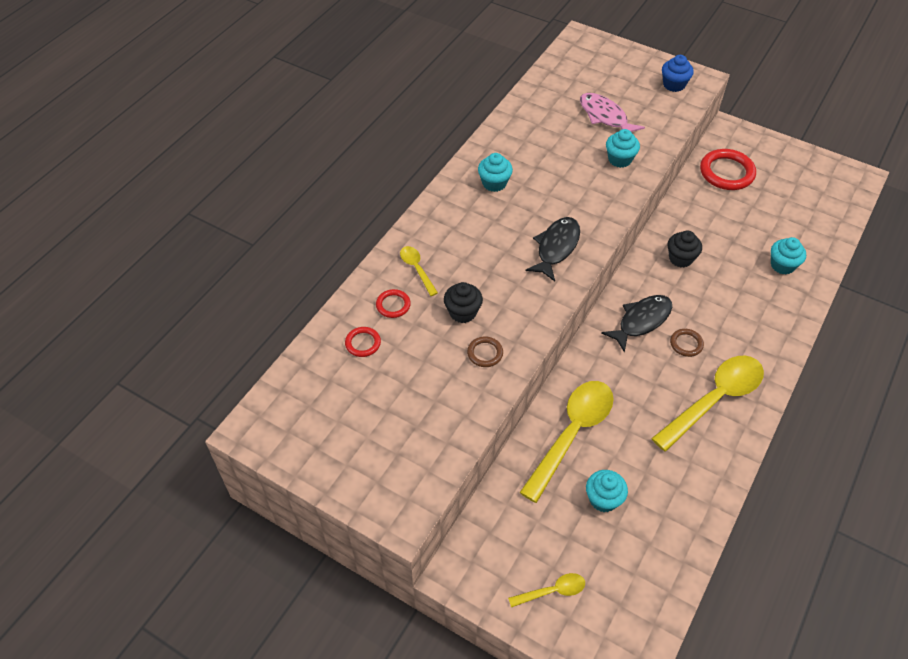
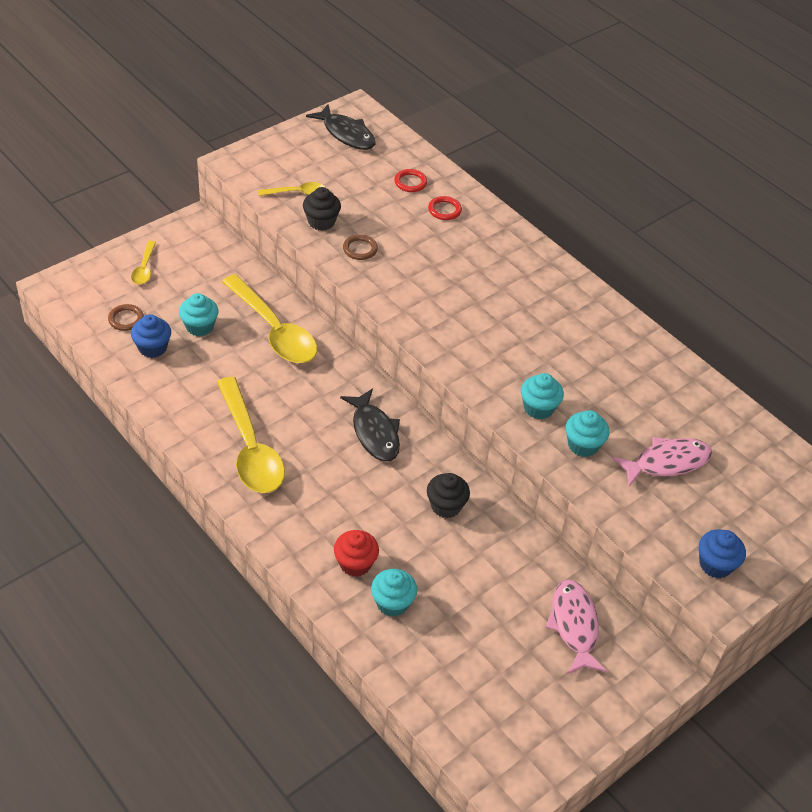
camera: 105 degrees right, 5 degrees down
yellow spoon [400,246,438,296] -> yellow spoon moved to [258,182,325,196]
black cupcake [444,282,483,323] -> black cupcake moved to [303,187,341,231]
turquoise cupcake [478,153,513,192] -> turquoise cupcake moved to [521,373,564,419]
black fish [525,217,580,282] -> black fish moved to [306,105,376,150]
brown ring [670,329,704,357] -> brown ring moved to [108,304,144,331]
red ring [700,149,756,190] -> pink fish [545,580,607,674]
none -> blue cupcake [131,314,171,358]
none -> red cupcake [334,530,379,577]

